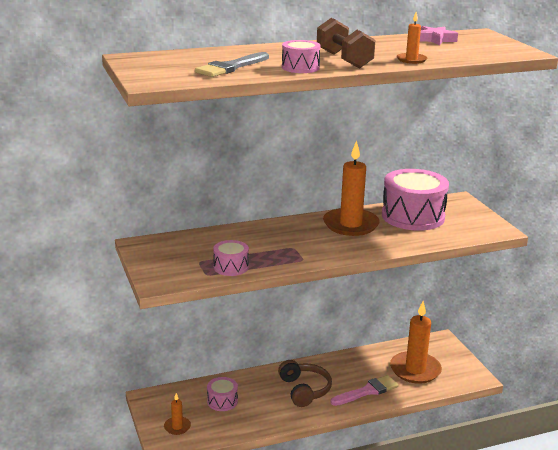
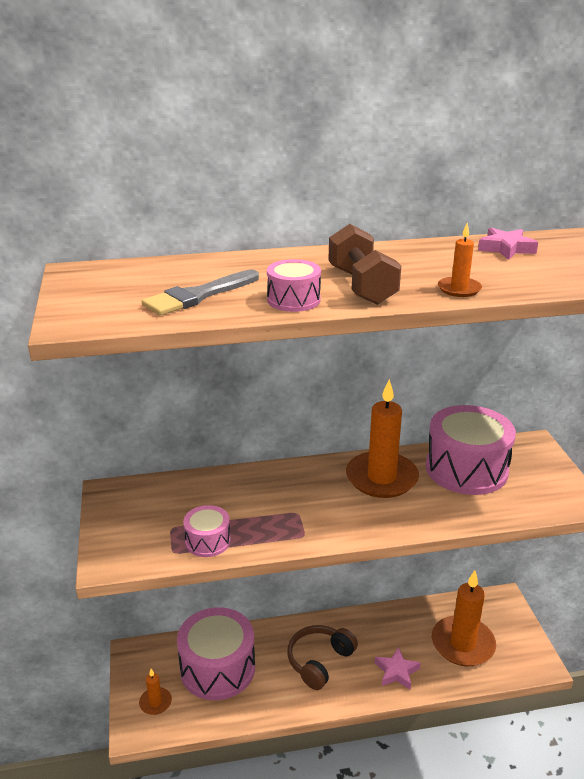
camera: 10 degrees right, 5 degrees up
pink drum [207,377,238,411] -> pink drum [177,607,255,700], size x2.04
brown headphones [278,360,332,407] -> brown headphones turned 135 degrees counterclockwise [287,625,358,690]
pink brush [331,375,399,406] -> pink star [375,647,421,690]

